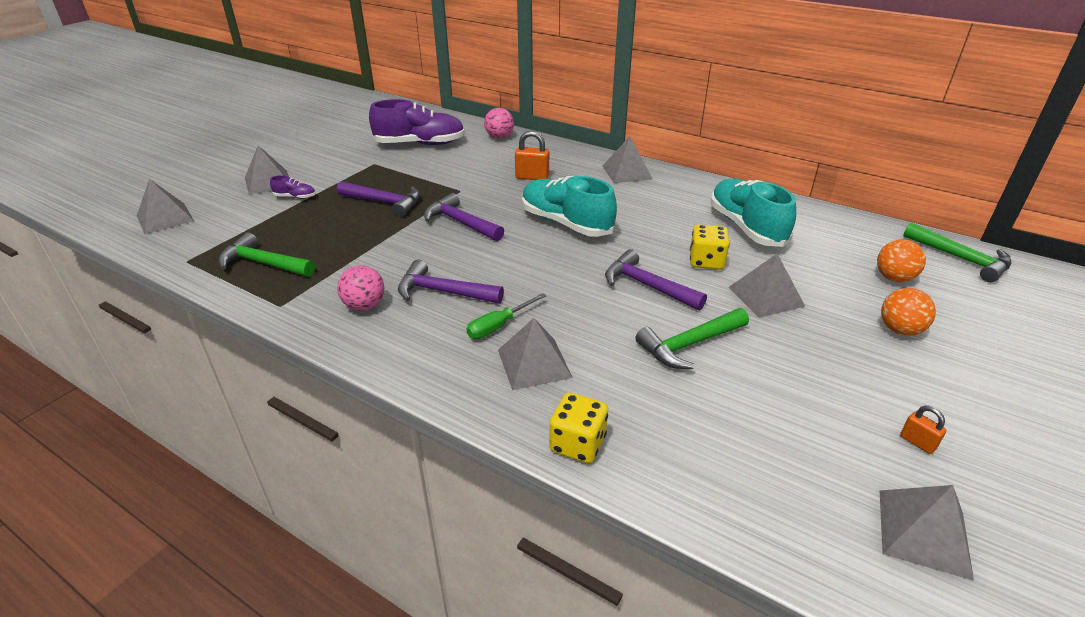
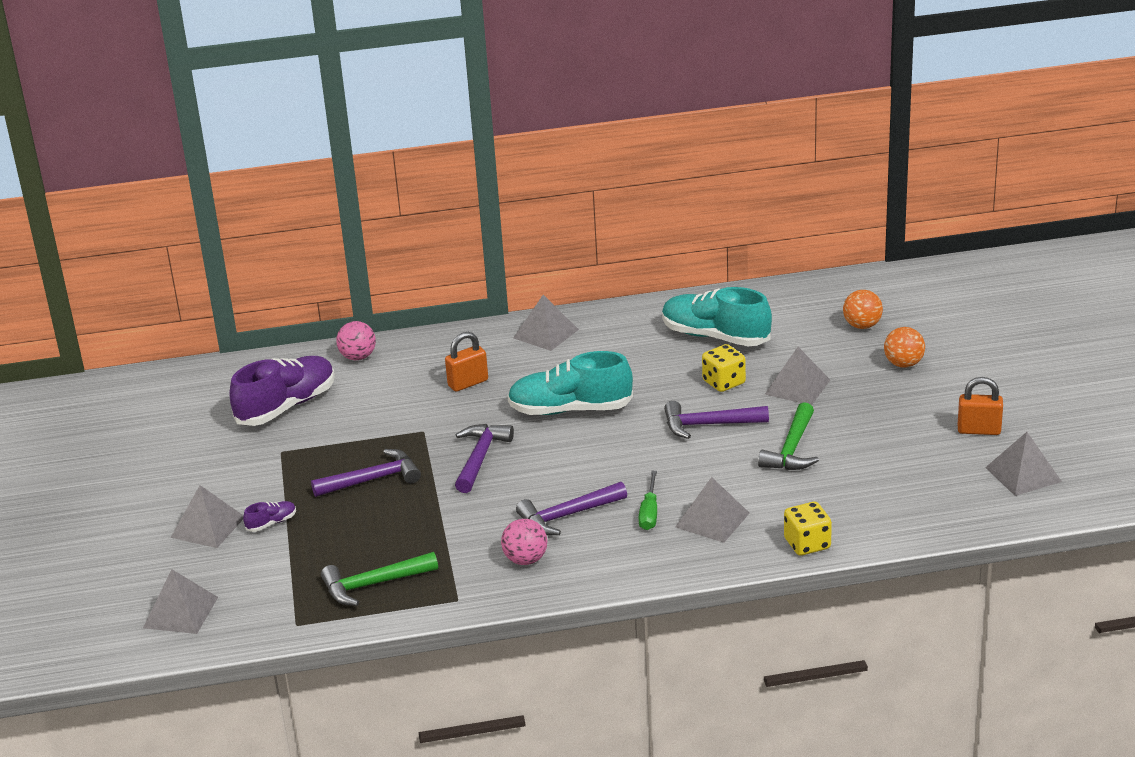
camera: 40 degrees left, 5 degrees down
purple hammer [424,193,504,241] -> purple hammer turned 105 degrees clockwise [455,424,514,493]
orange padlock [900,406,947,454] -> orange padlock [958,377,1003,435], size x1.72
green hammer [903,222,1011,282] -> none

